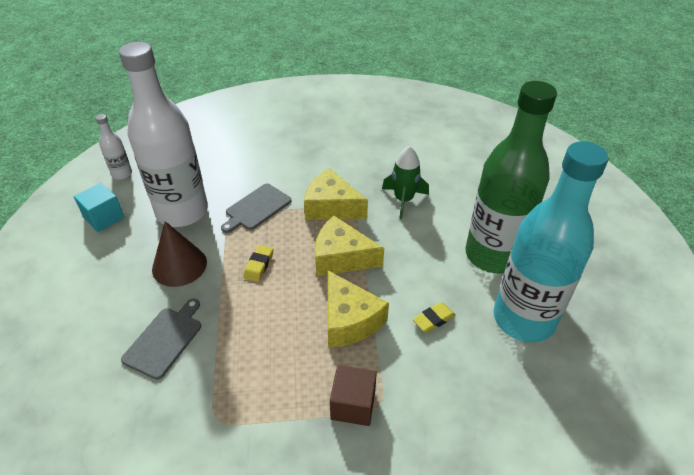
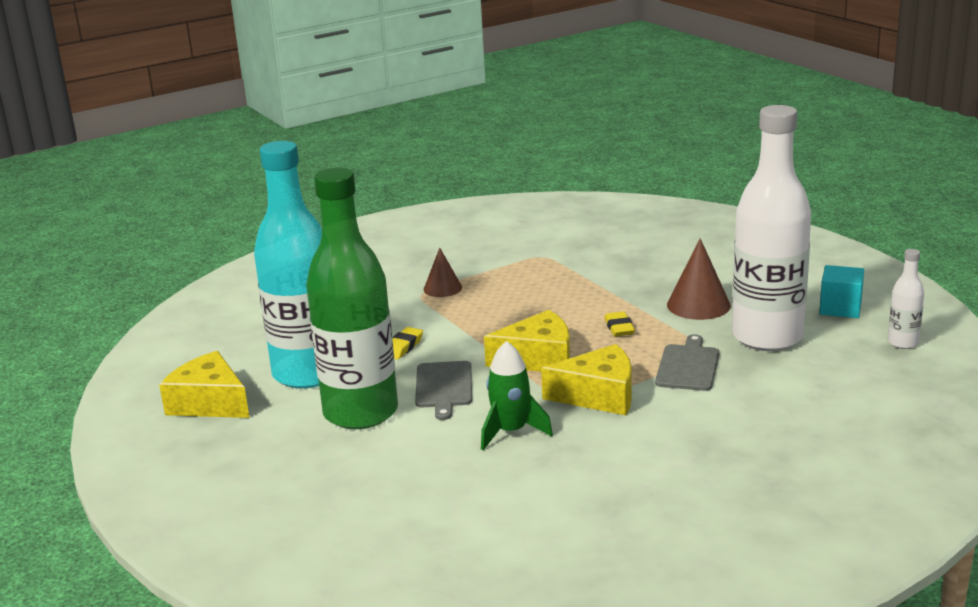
camera: 155 degrees right, 20 degrees down
grey cutting board [121,299,201,380] -> grey cutting board moved to [415,361,472,420]
yellow cheese [328,270,389,348] -> yellow cheese moved to [159,351,250,418]
brown cube [330,365,377,426] -> brown cone [424,248,462,297]

